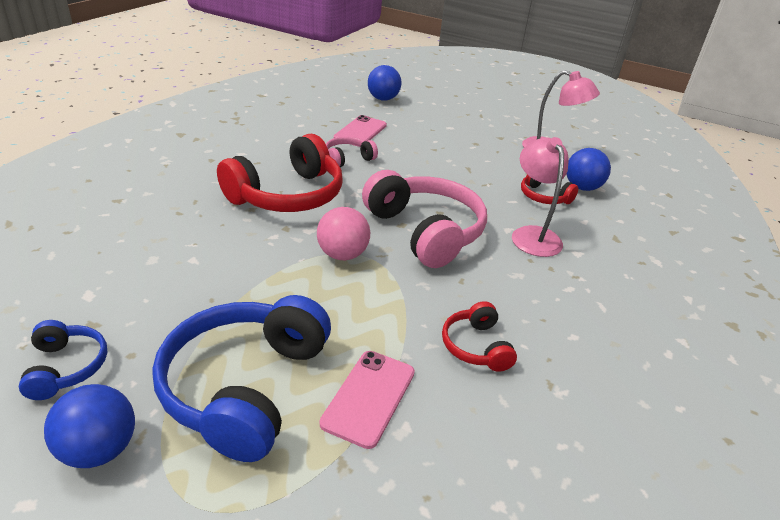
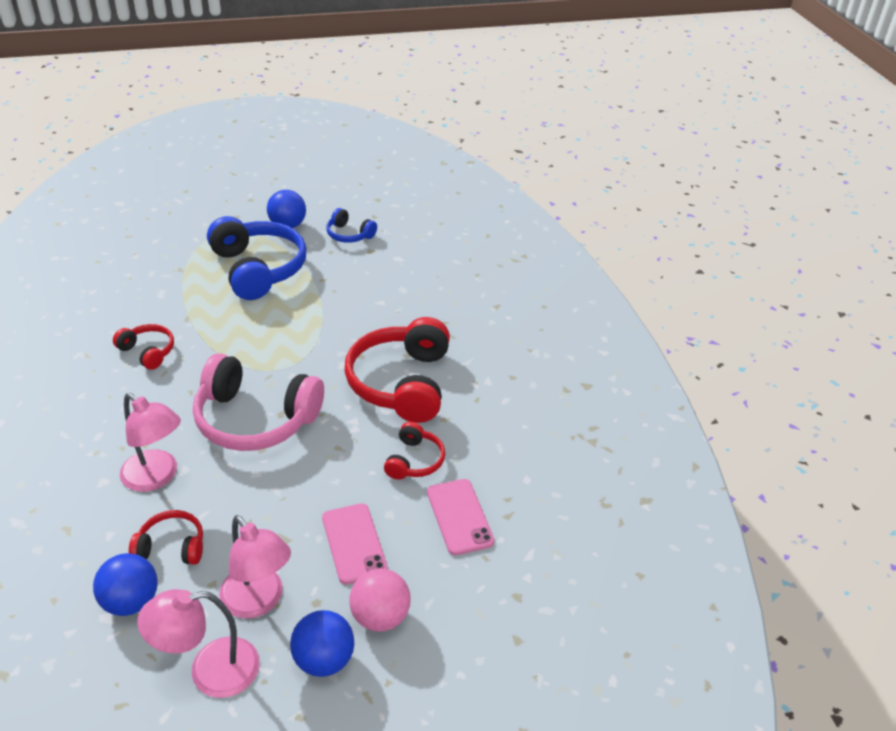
camera: 140 degrees right, 5 degrees up
pink ball [317,207,370,260] -> pink ball moved to [349,568,411,632]
pink phone [320,351,415,449] -> pink phone moved to [322,503,388,585]
pink headphones [326,137,378,167] -> red headphones [384,422,445,480]
blue ball [368,65,401,101] -> blue ball moved to [290,610,354,677]
none -> pink lamp [219,515,291,618]

